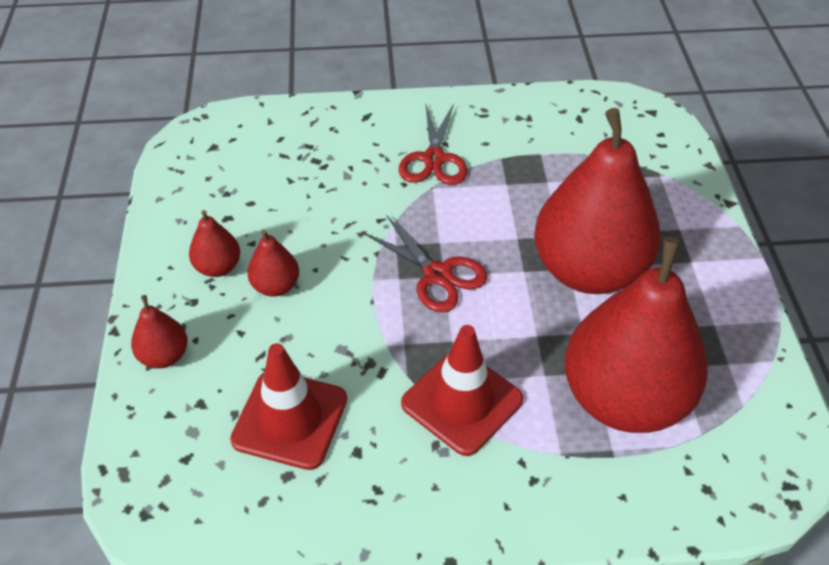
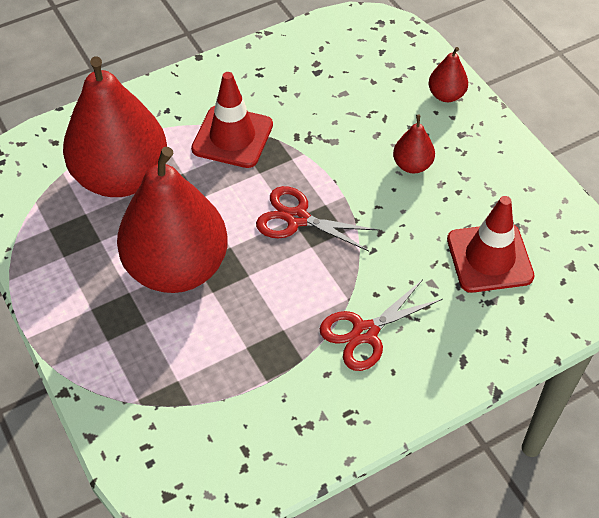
camera: 155 degrees right, 5 degrees up
red pear [189,210,240,277] -> none
red traffic cone [230,343,347,470] -> red traffic cone moved to [447,196,535,293]
red scissors [398,104,468,185] -> red scissors turned 105 degrees counterclockwise [320,279,443,371]

